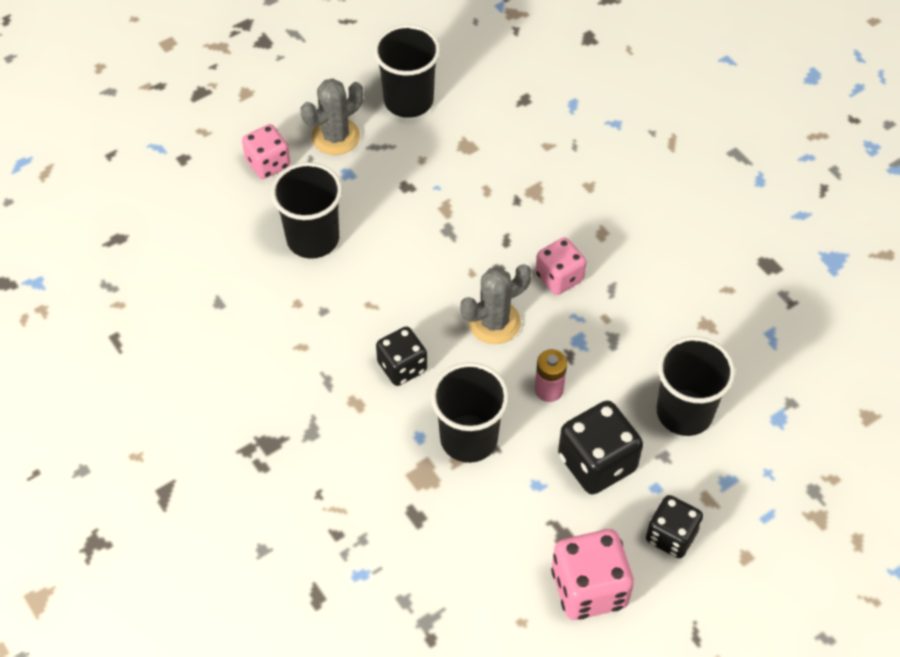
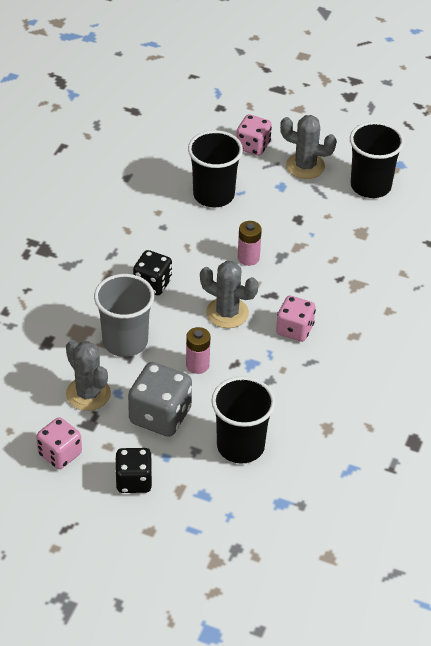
camera: 55 degrees right, 10 degrees down
black cup [431,362,509,463] -> grey cup [94,274,154,357]
pink dice [551,529,634,620] -> pink dice [36,417,82,469], size x0.66
black dice [558,401,643,495] -> grey dice [128,362,192,437]
none -> grey cactus [66,340,111,411]
none -> pink battery [238,221,262,266]

